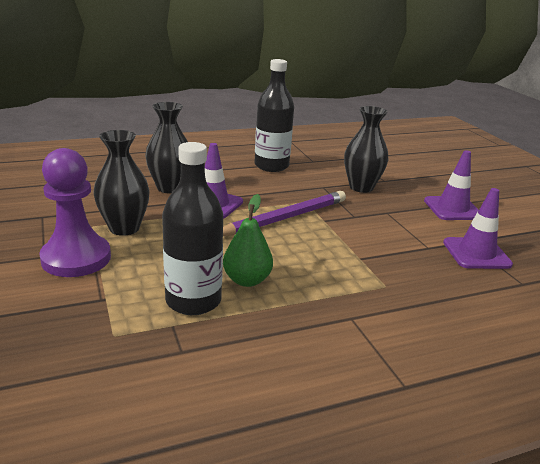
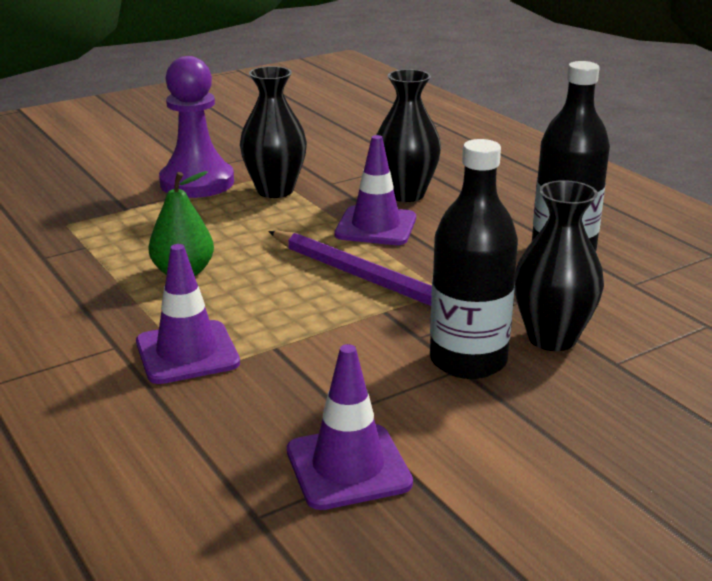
camera: 80 degrees right, 0 degrees up
black bottle [162,142,223,315] -> black bottle moved to [430,139,518,379]
purple traffic cone [424,150,479,220] -> purple traffic cone moved to [136,244,240,384]

